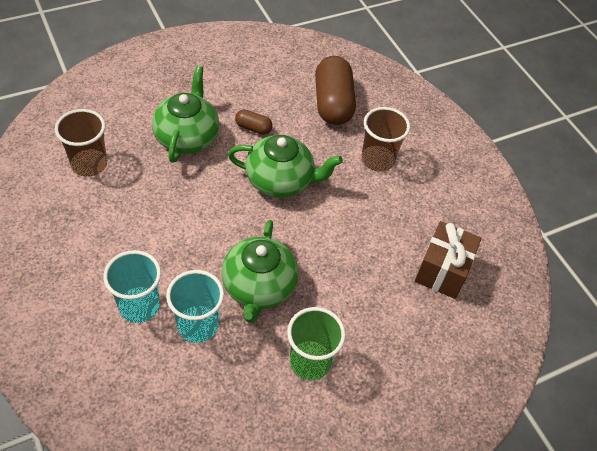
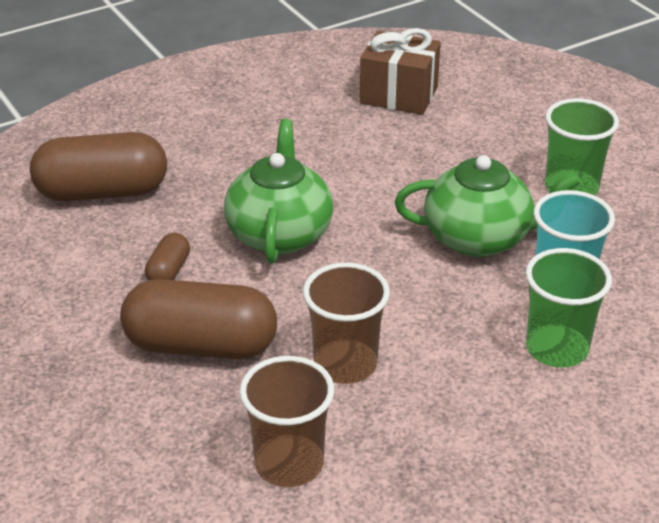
camera: 90 degrees left, 15 degrees down
turquoise cup [103,250,161,323] -> green cup [525,248,612,367]
green teapot [152,66,219,163] -> brown capsule [120,279,277,359]
brown cup [361,107,410,172] -> brown cup moved to [303,263,390,384]

